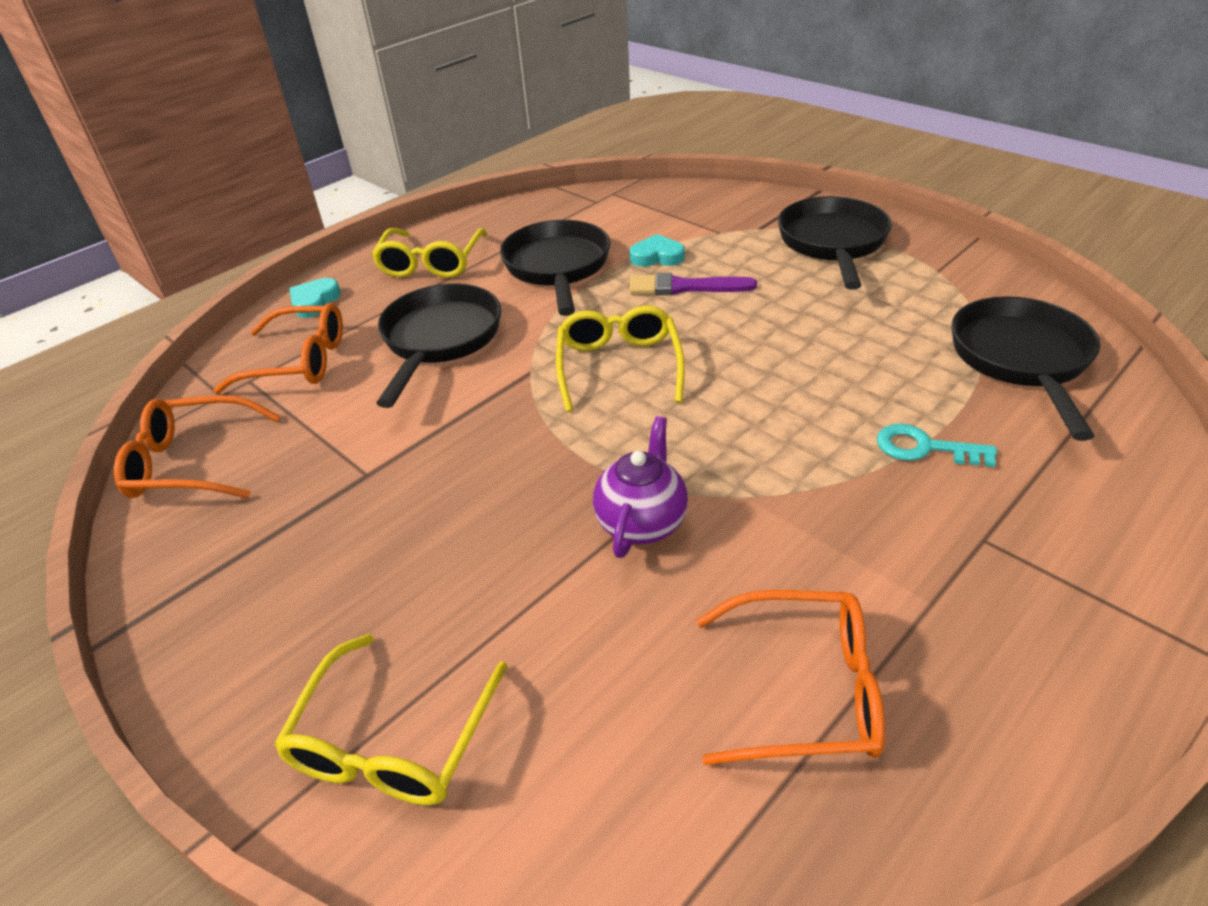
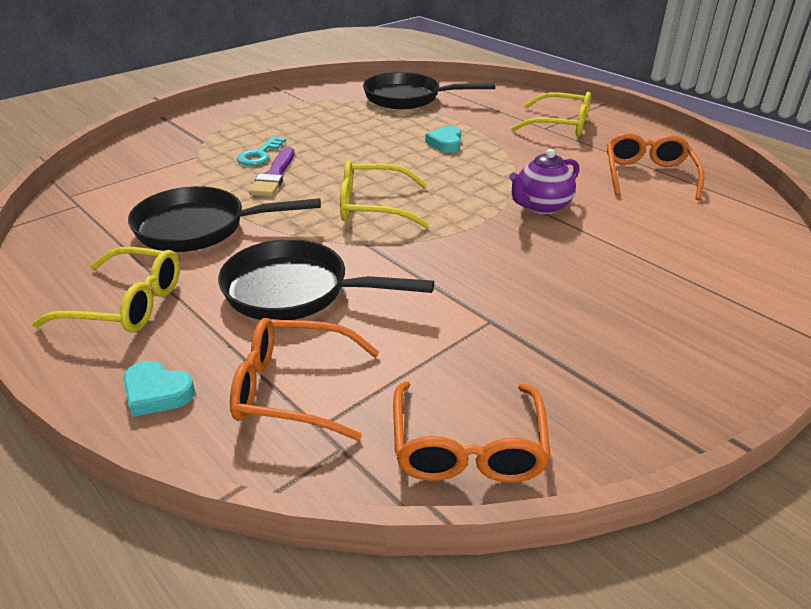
camera: 90 degrees left, 5 degrees down
orange glasses [214,303,343,394] -> orange glasses turned 90 degrees counterclockwise [230,318,379,441]
yellow glasses [274,634,508,805] -> yellow glasses moved to [511,92,591,136]
purple teapot [593,416,688,558] -> purple teapot turned 60 degrees counterclockwise [509,149,579,215]
turquoise heart [629,234,685,267] -> turquoise heart moved to [425,126,461,153]
black pan [778,196,892,290] -> none
turquoise key [877,424,997,467] -> turquoise key moved to [237,136,286,166]

